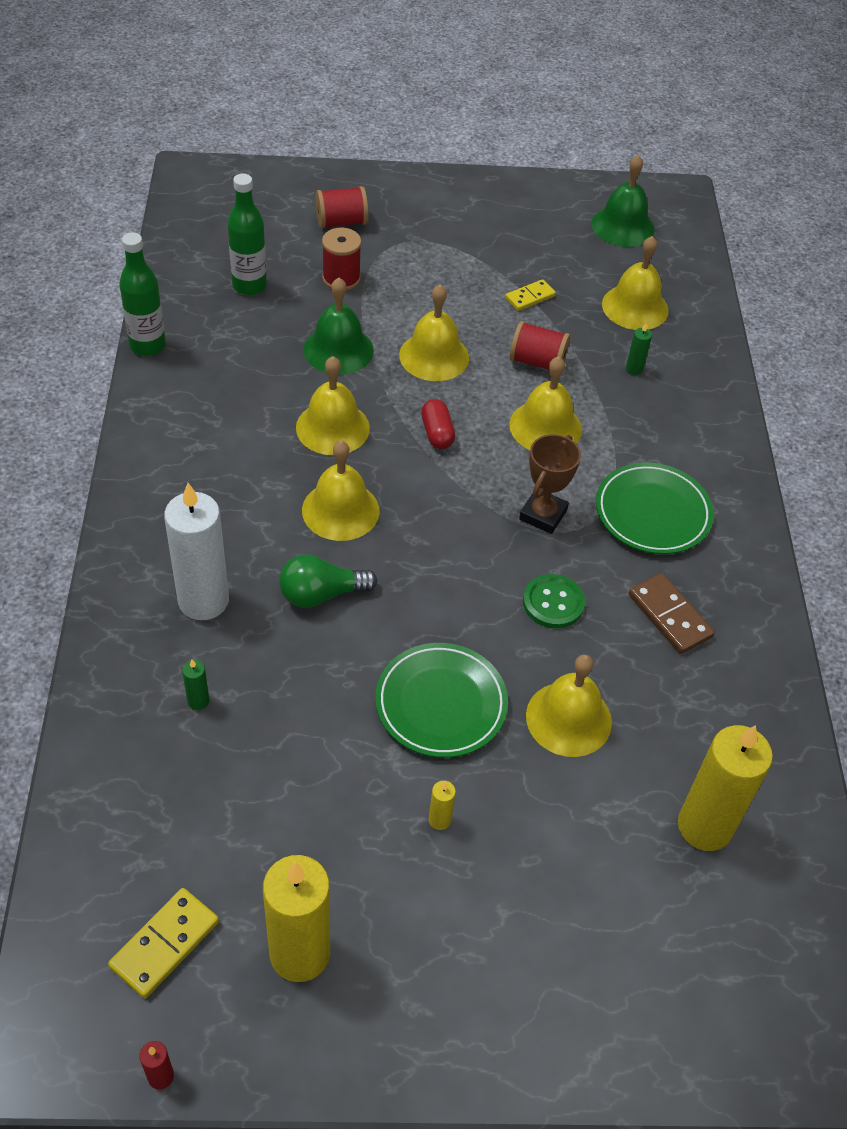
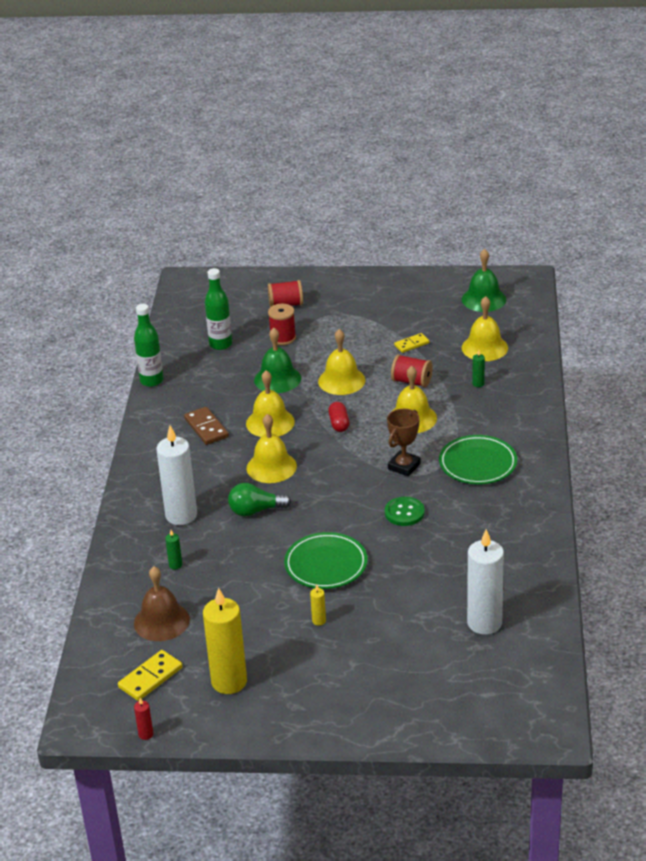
camera: 10 degrees right, 15 degrees down
yellow bell [526,654,612,757] -> none
brown domino [629,573,715,654] -> brown domino moved to [184,407,229,445]
yellow candle [678,725,773,851] -> white candle [467,529,504,635]
none -> brown bell [134,567,190,641]

